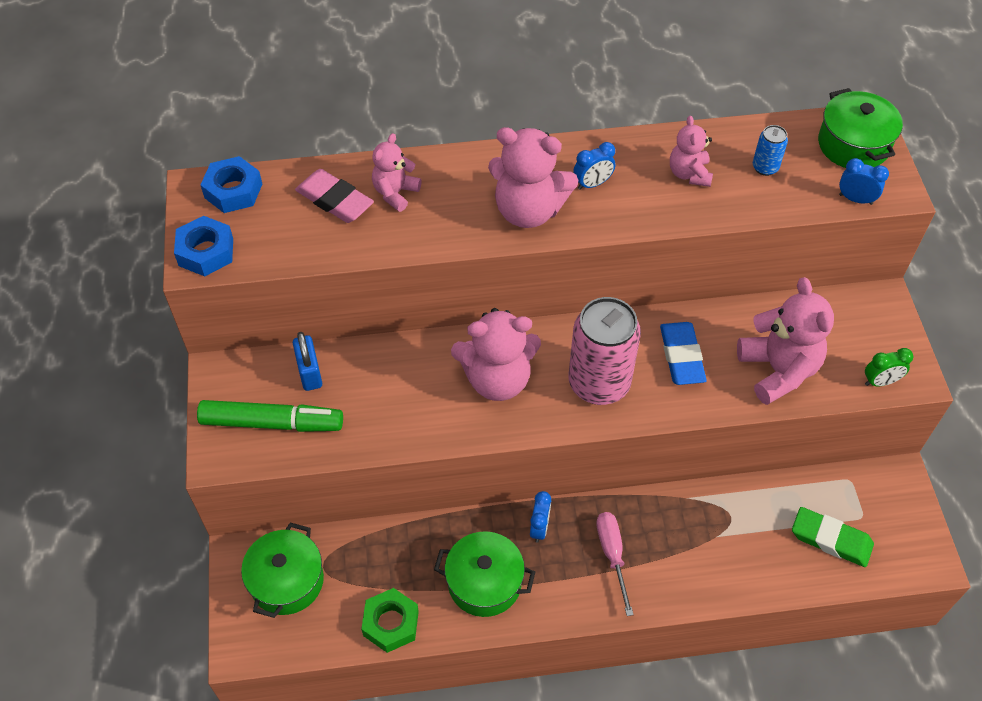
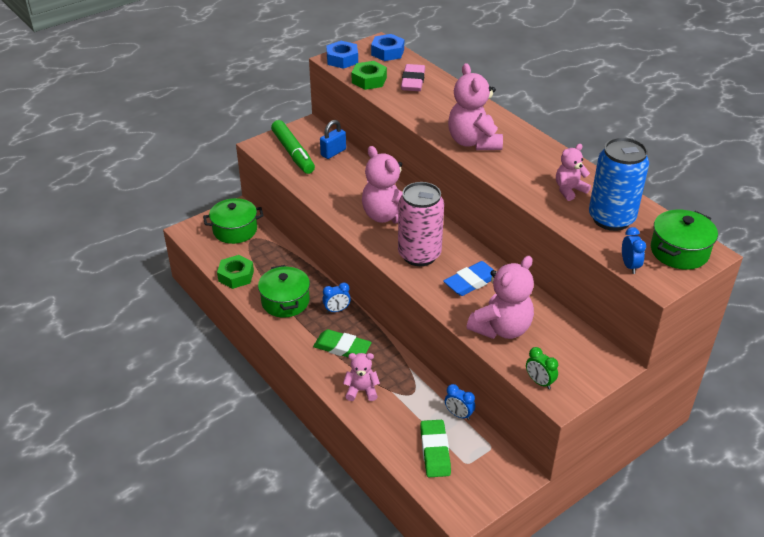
camera: 60 degrees right, 15 degrees down
pink teddy bear [372,133,422,212] -> pink teddy bear moved to [343,353,380,401]
blue clock [573,142,615,190] -> blue clock moved to [445,384,475,420]
pink screwdriver [596,512,634,616] -> green eraser [313,329,372,358]
blue can [753,125,788,176] -> blue can [589,137,649,231], size x2.27
none -> green nut [351,61,387,90]

